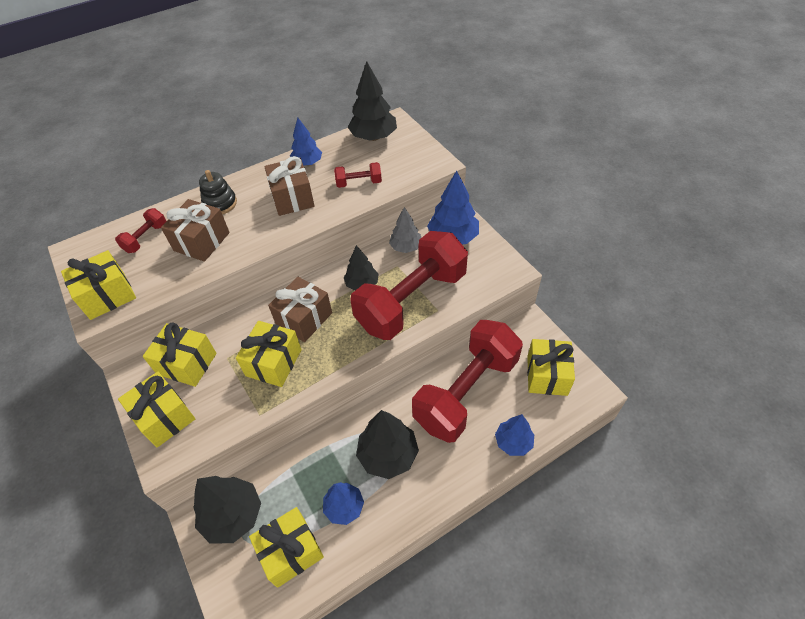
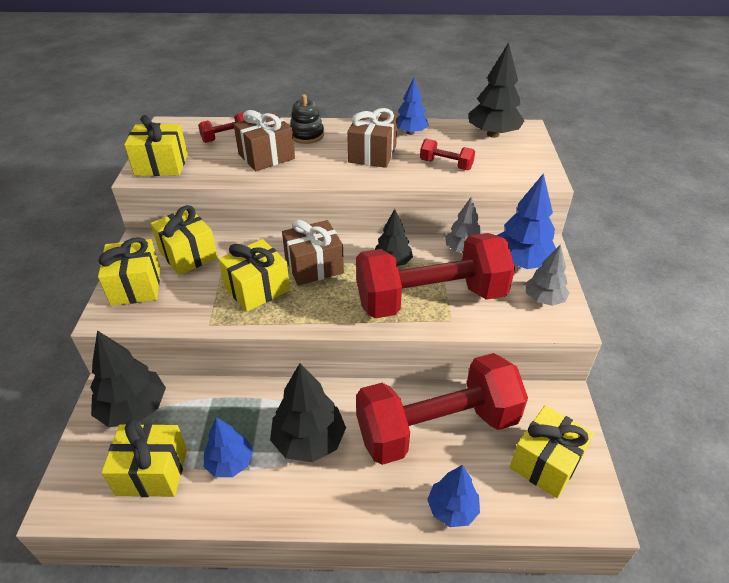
camera: 30 degrees right, 10 degrees down
none -> grey tree [525,244,569,306]

